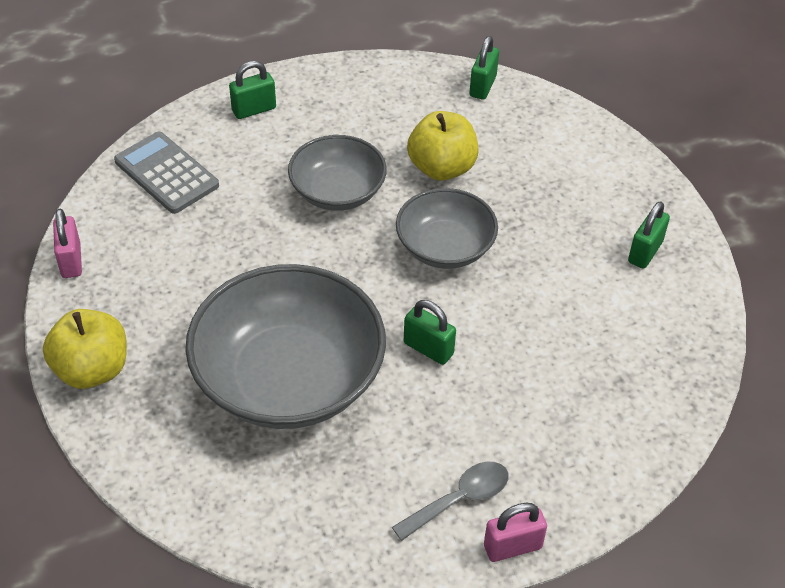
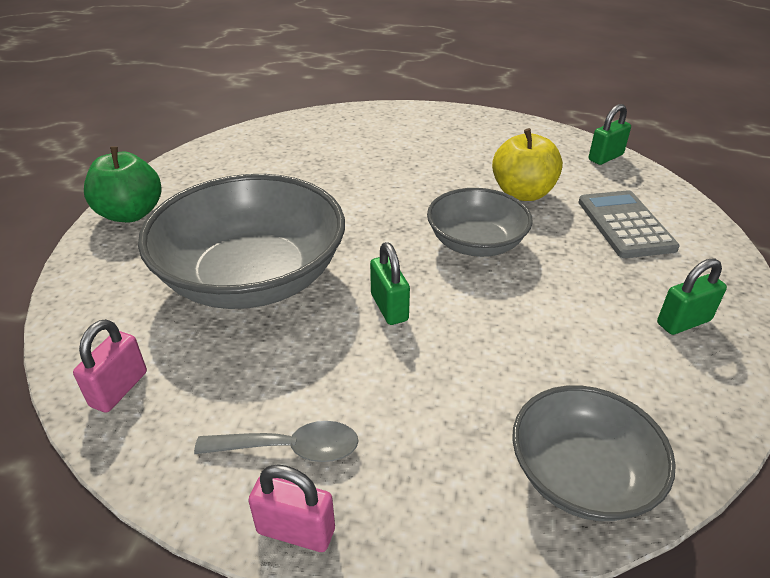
camera: 35 degrees right, 10 degrees down
yellow apple [43,309,127,389] -> green apple [84,146,162,222]
pink padlock [53,208,82,278] -> pink padlock moved to [73,319,147,413]
grey calculator [114,132,219,214] -> grey calculator moved to [578,190,680,258]
green padlock [229,61,276,119] -> none
grey bowl [288,135,387,211] -> grey bowl moved to [512,385,676,521]

